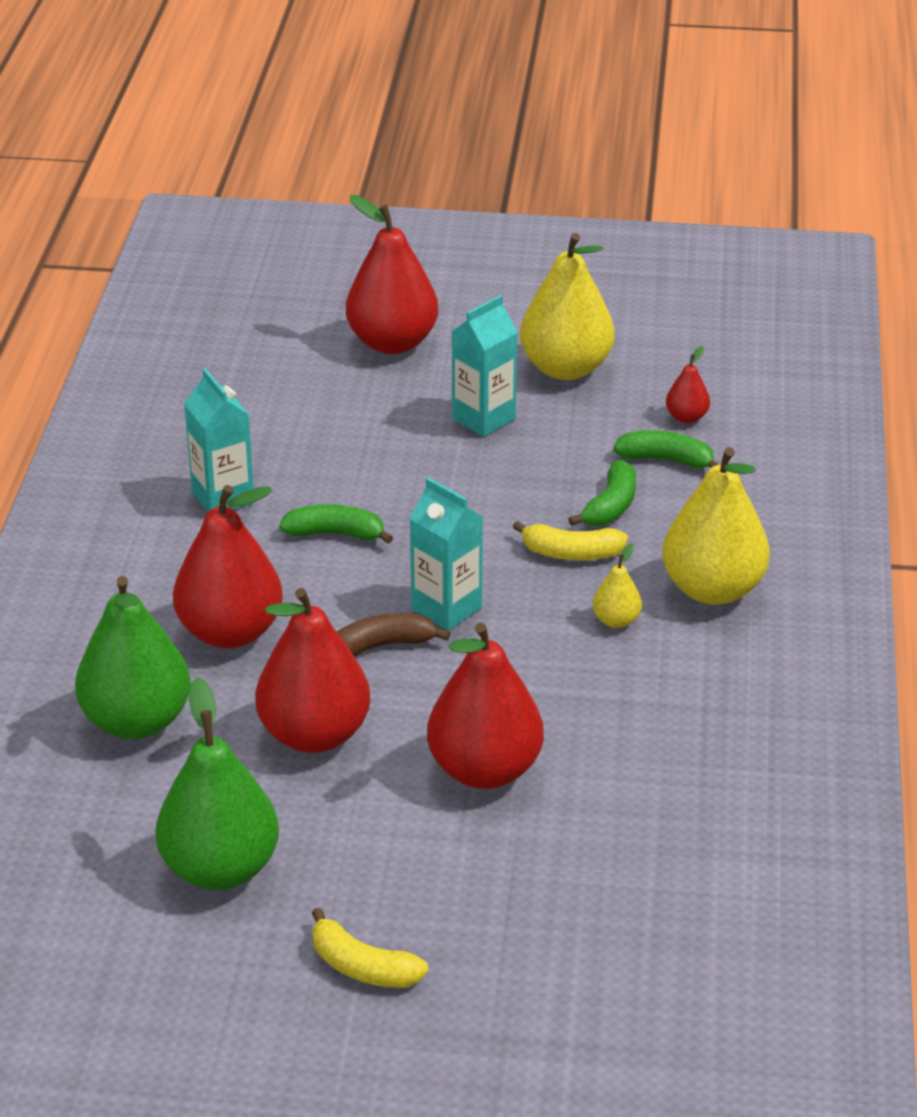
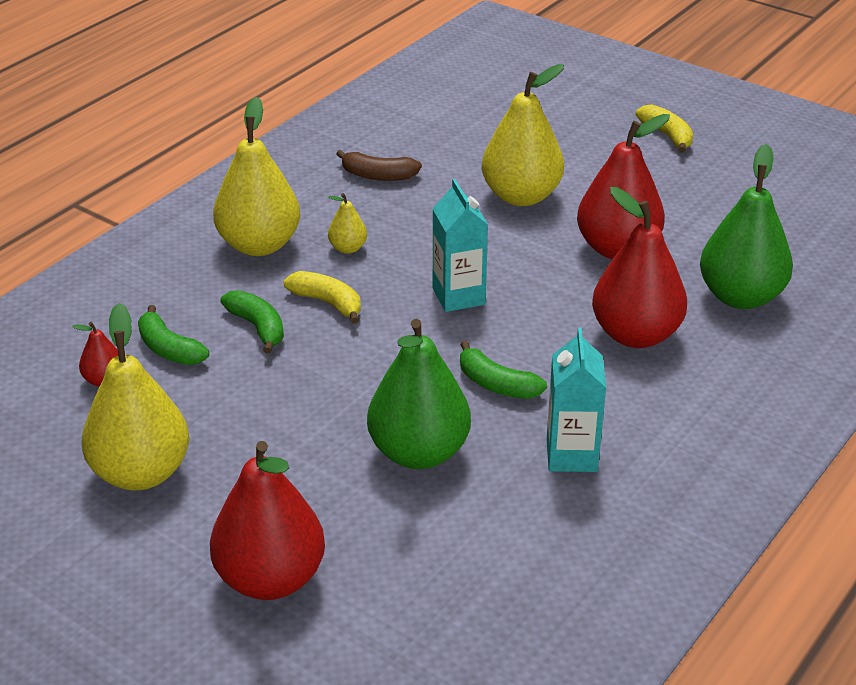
camera: 150 degrees left, 0 degrees up
green pear [156,677,279,890] -> green pear moved to [367,319,471,469]
brown banana [337,613,450,657] -> brown banana moved to [336,150,422,181]
red pear [427,623,544,789] -> yellow pear [482,64,564,206]
turquoise carton [452,295,518,437] -> none
green banana [569,460,636,526] -> green banana turned 90 degrees clockwise [220,290,284,354]

